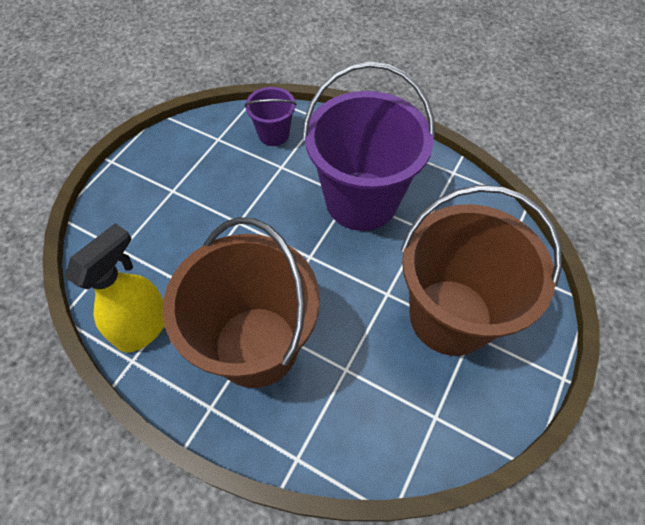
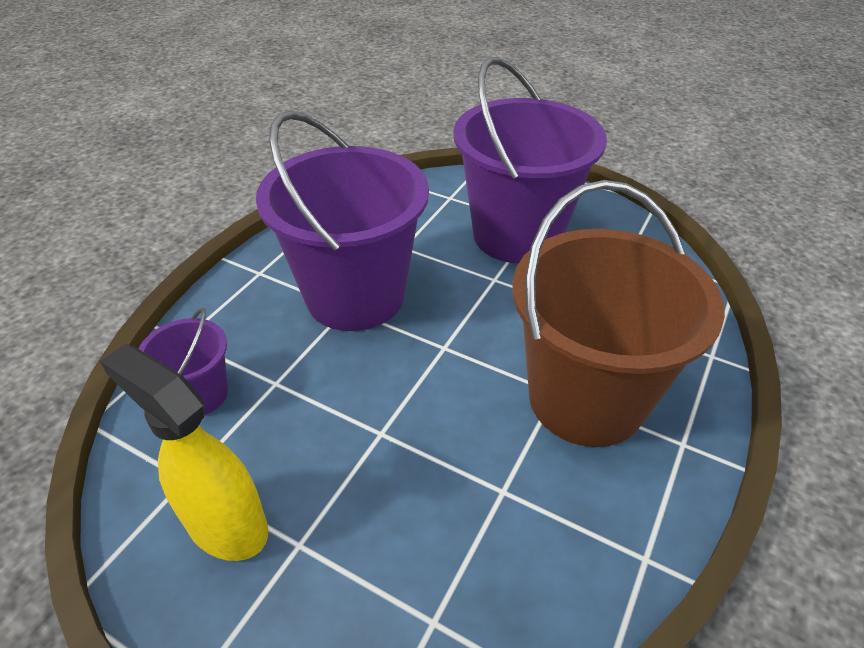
camera: 90 degrees left, 15 degrees down
yellow spray bottle [65,223,165,353] -> yellow spray bottle moved to [100,344,268,561]
brown bucket [401,185,562,356] -> purple bucket [453,57,607,264]

